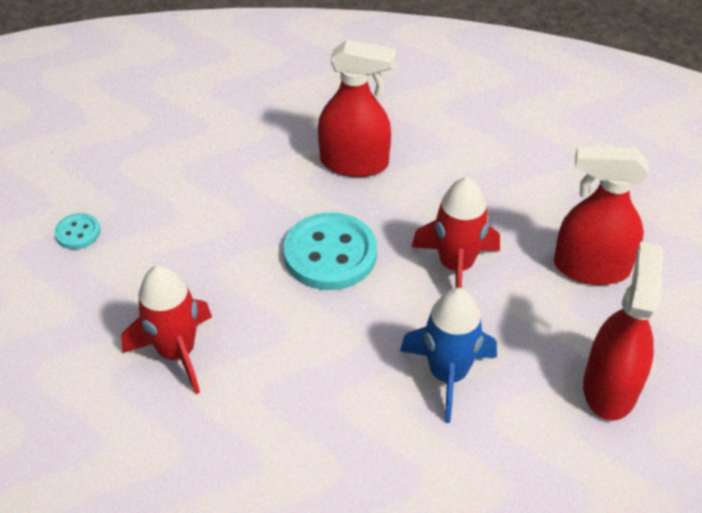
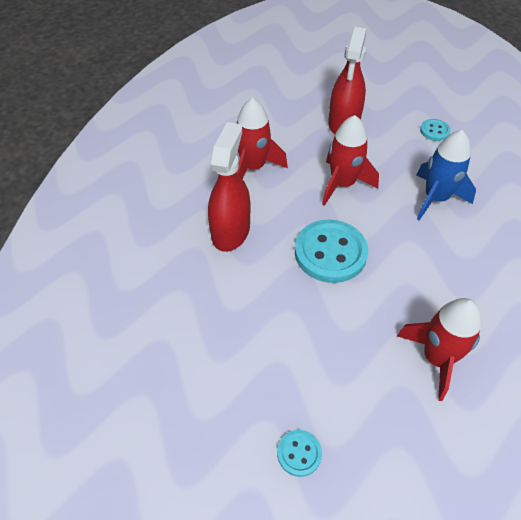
camera: 85 degrees left, 5 degrees up
red spray bottle [583,241,663,421] -> turquoise button [420,119,451,141]
none -> red rocket [236,98,288,179]

